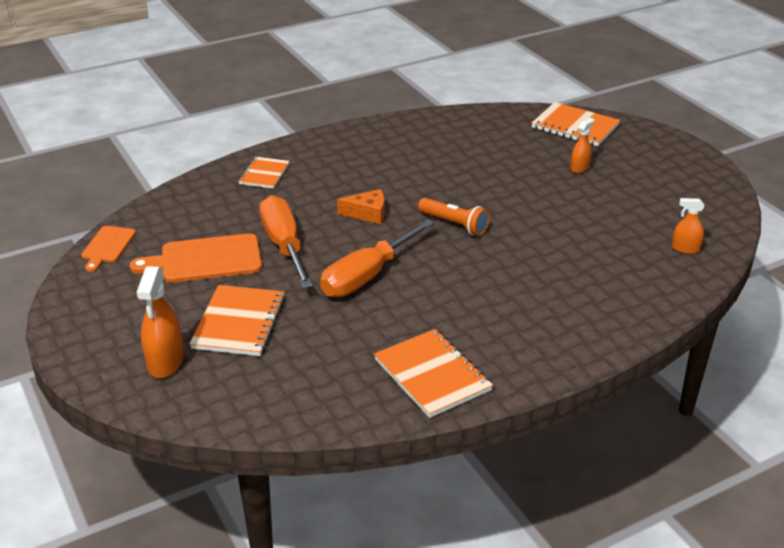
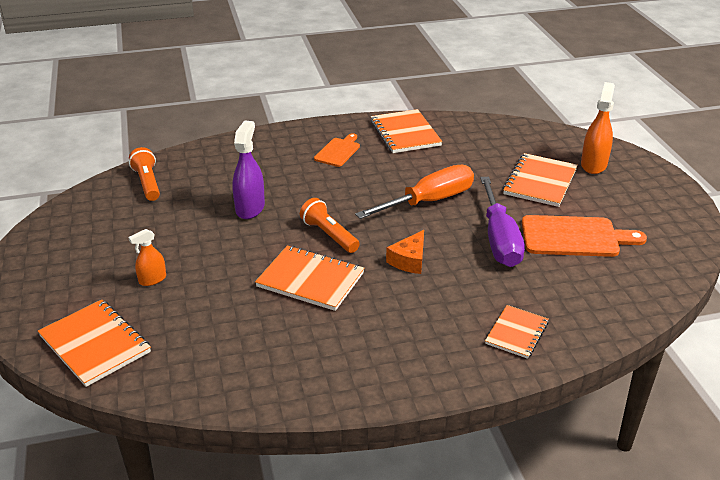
camera: 165 degrees left, 0 degrees up
orange cutting board [81,226,136,272] -> orange cutting board moved to [314,133,360,167]
orange screwdriver [259,195,313,288] -> purple screwdriver [480,177,525,267]
orange cheese [337,189,384,224] -> orange cheese turned 75 degrees counterclockwise [386,230,424,274]
orange spray bottle [672,198,704,254] -> orange flashlight [129,147,160,201]
none -> purple spray bottle [232,120,265,219]
none -> orange notebook [255,245,364,311]

